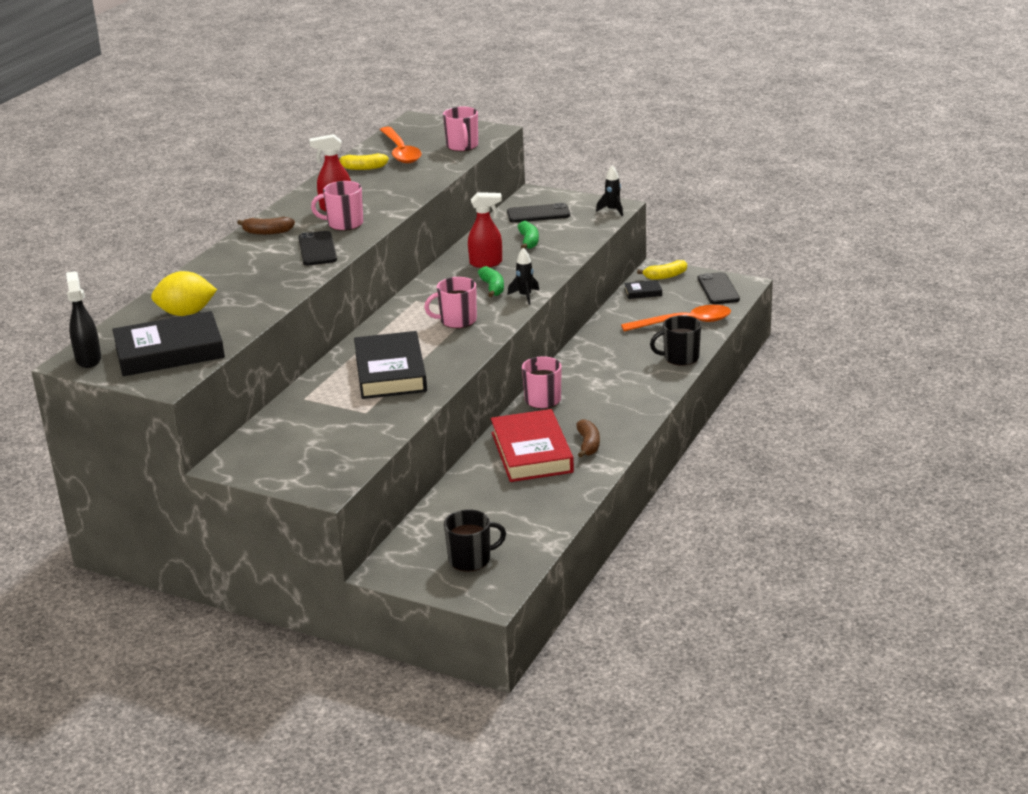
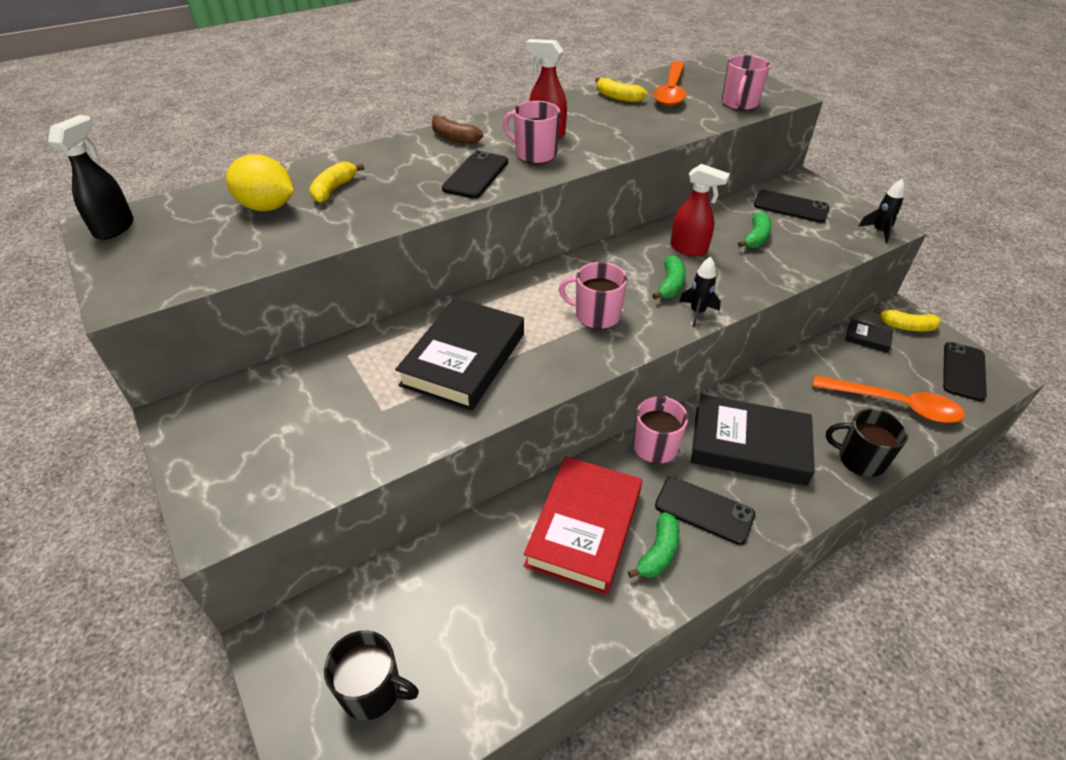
camera: 30 degrees right, 15 degrees up
black book [112,311,225,376] -> black book moved to [691,394,815,486]
brown banana [576,419,600,458] -> green banana [628,512,679,578]
none -> yellow banana [309,161,364,203]
none -> black phone [655,477,755,545]

